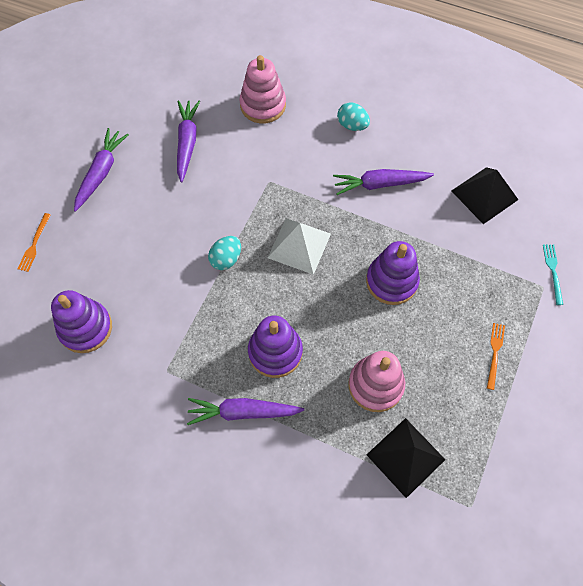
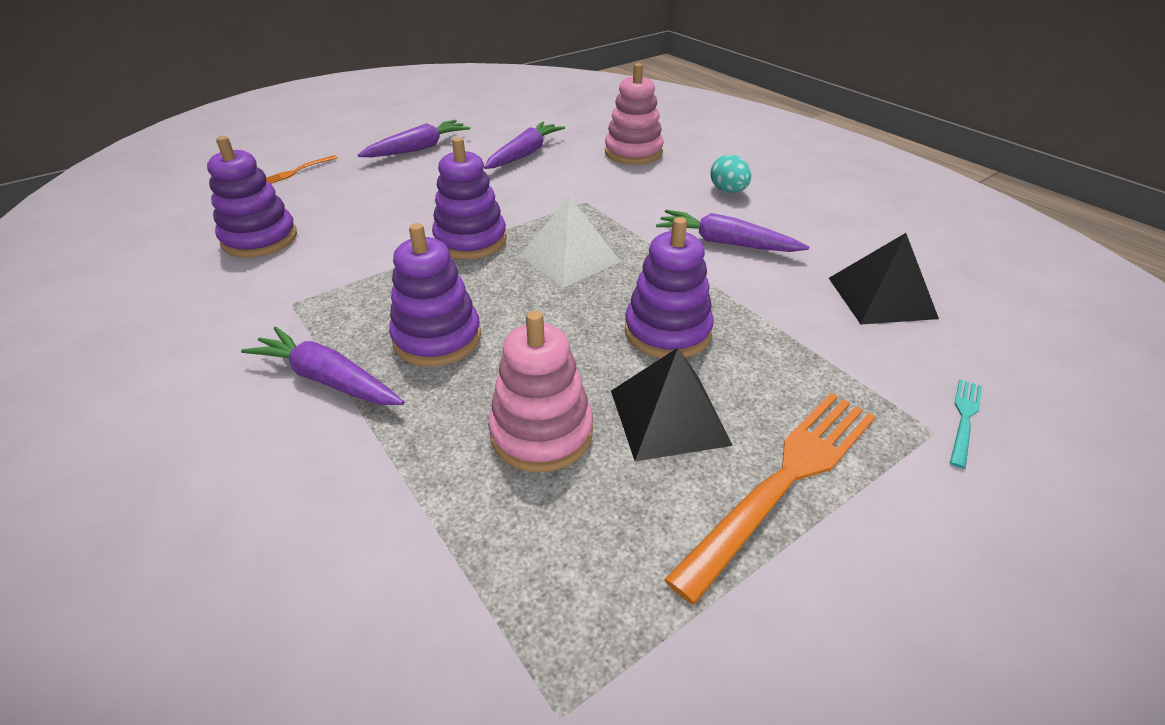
camera: 30 degrees right, 25 degrees down
turquoise egg [208,236,241,270] -> purple stacking toy [432,137,507,259]
black pyramid [367,418,445,498] -> black pyramid moved to [611,348,733,461]
orange fork [487,323,505,390] -> orange fork [664,393,876,605], size x2.22

